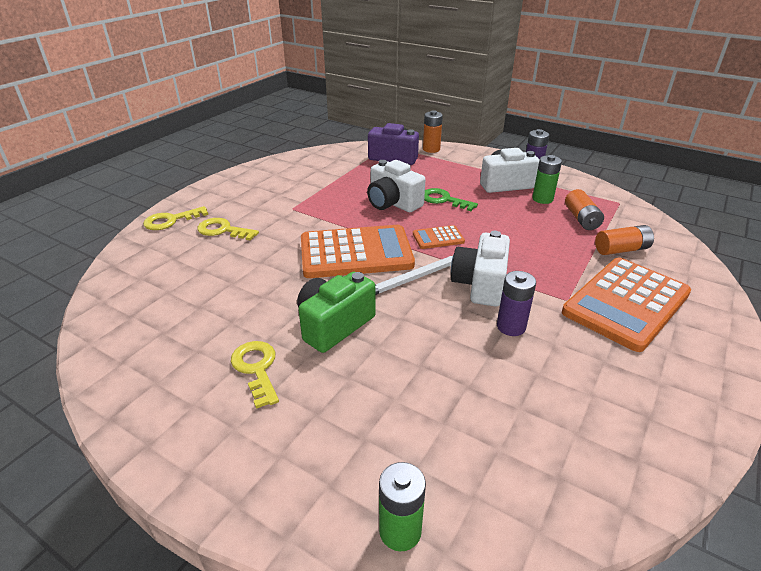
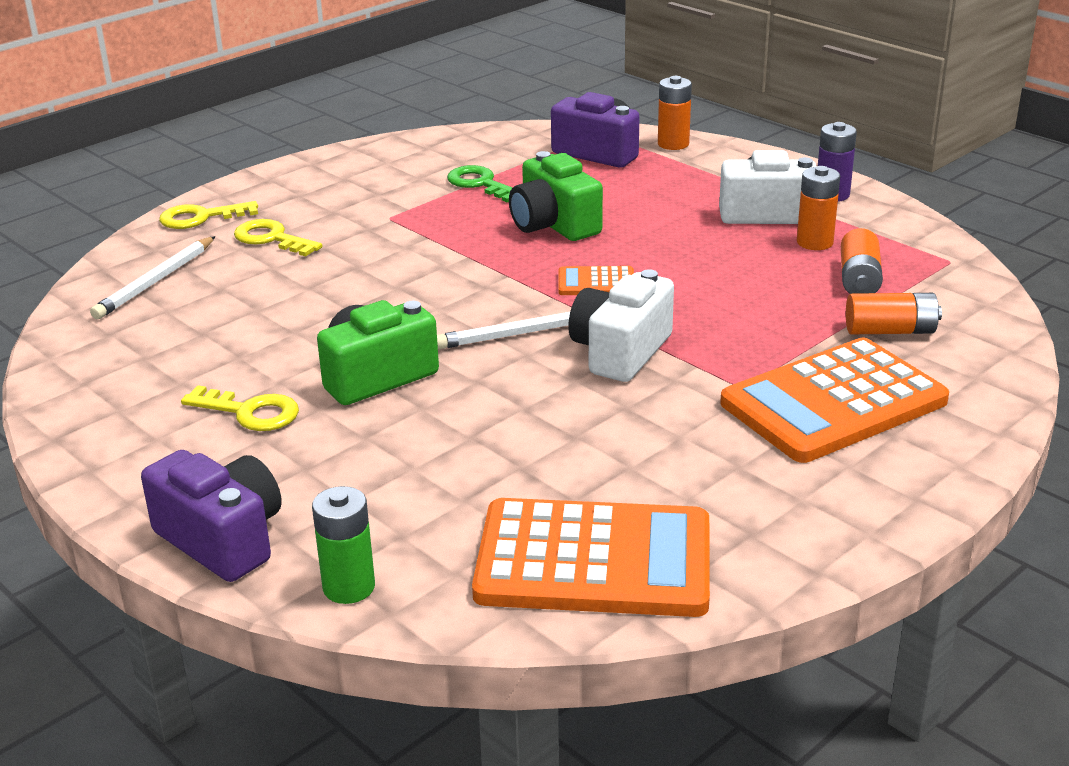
camera: 15 degrees right, 5 degrees down
yellow key [231,341,279,409] -> yellow key turned 120 degrees clockwise [181,385,299,431]
orange calculator [301,225,415,278] -> orange calculator moved to [472,498,710,617]
white camera [367,160,425,212] -> green camera [509,151,603,241]
green key [424,188,478,211] -> green key moved to [447,165,513,203]
purple battery [497,271,536,336] -> none
green battery [532,155,562,204] -> orange battery [797,166,840,250]
none -> white pencil [90,236,216,319]
none -> purple camera [141,450,282,582]

